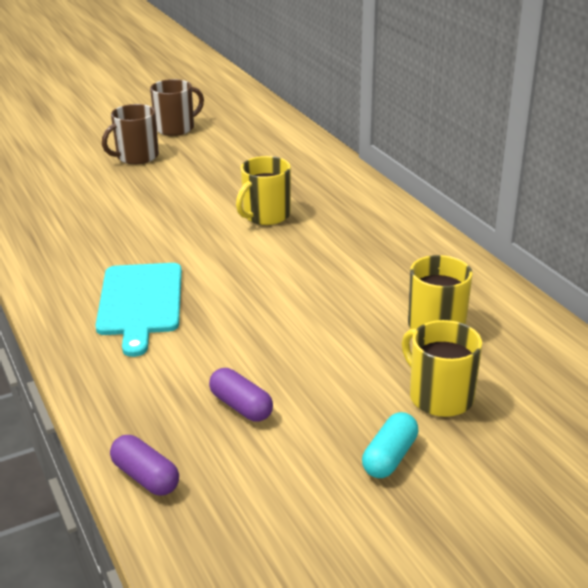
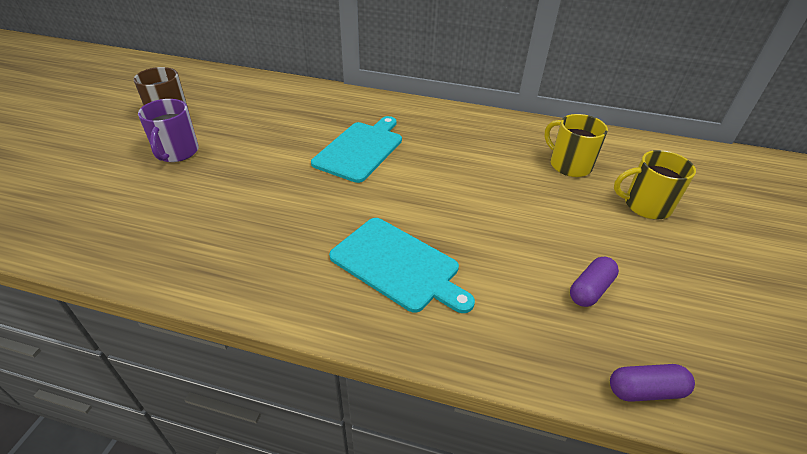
camera: 50 degrees left, 10 degrees up
brown mug [102,104,159,164] -> purple mug [138,99,199,162]
purple capsule [209,368,273,422] -> purple capsule turned 45 degrees counterclockwise [570,256,619,307]
yellow mug [236,156,291,225] -> turquoise cutting board [311,116,402,183]
turquoise capsule [362,412,419,478] -> none

